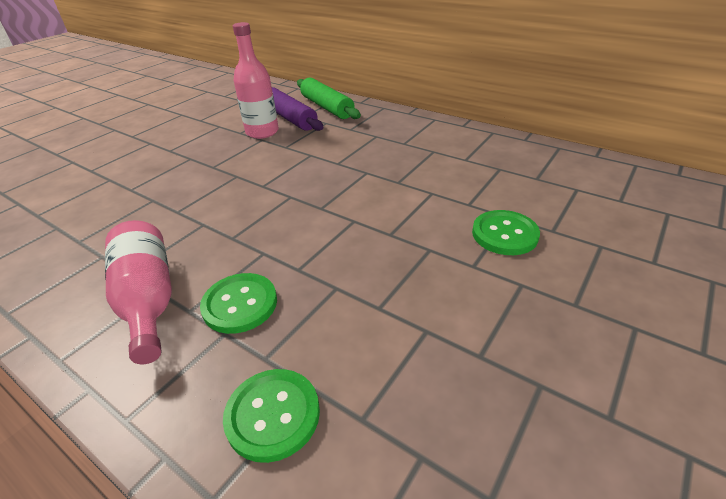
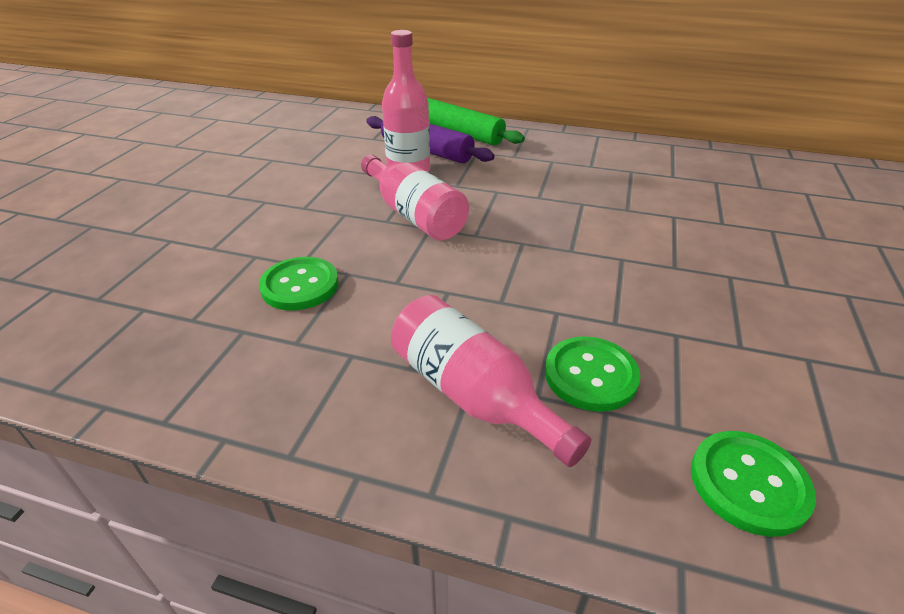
camera: 20 degrees left, 0 degrees up
green button [472,210,540,255] -> green button moved to [259,257,339,310]
none -> pink bottle [361,155,469,241]

